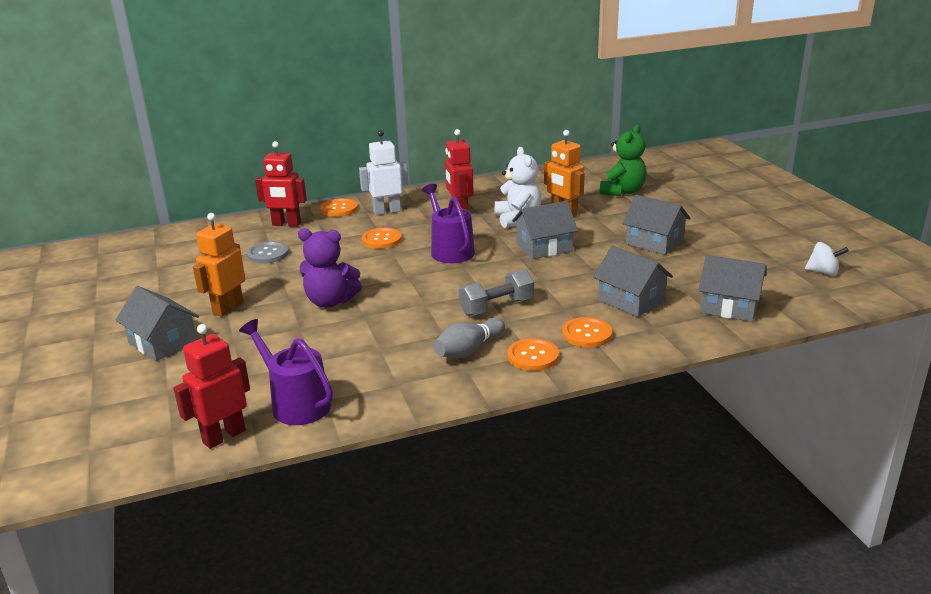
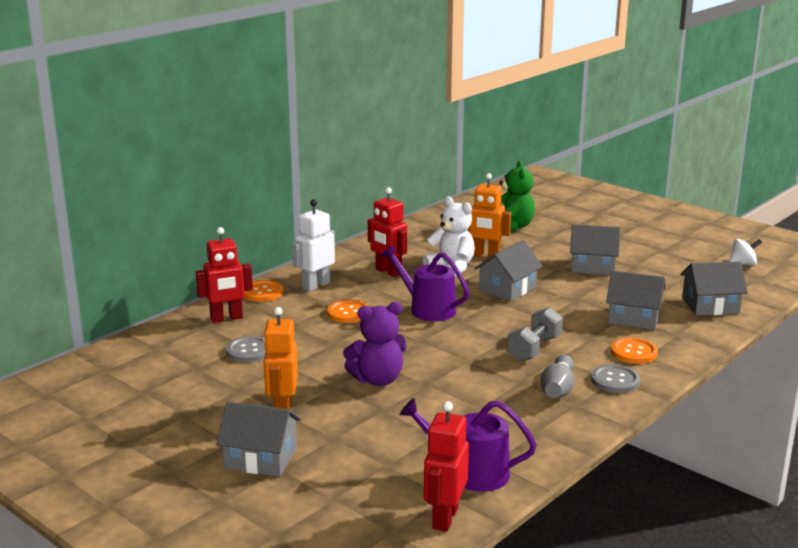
camera: 30 degrees left, 5 degrees down
orange button [508,338,559,371] -> grey button [591,364,640,393]

